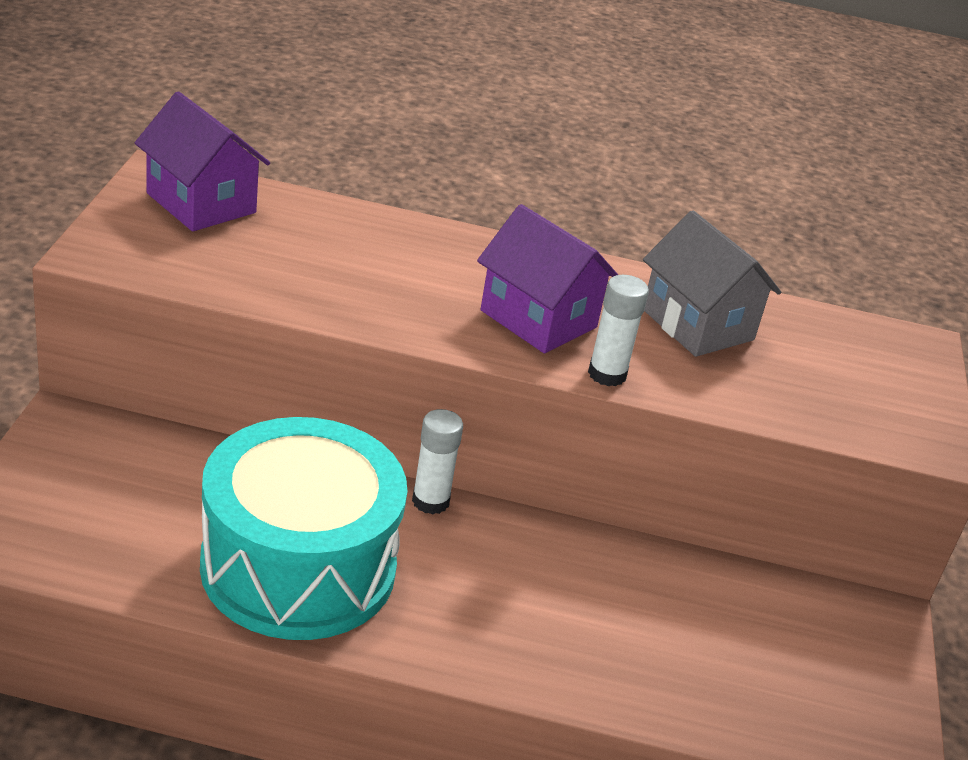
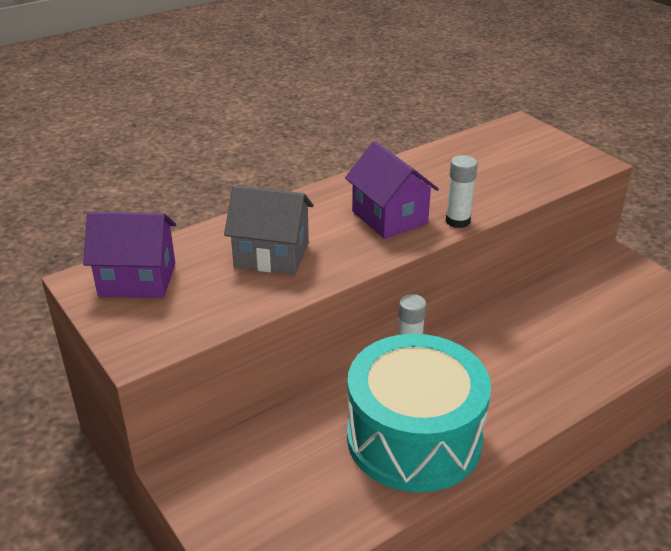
camera: 40 degrees left, 0 degrees up
purple house [477,204,618,353] -> purple house turned 60 degrees clockwise [345,141,439,239]
grey house [643,211,781,357] -> grey house moved to [224,185,314,275]

